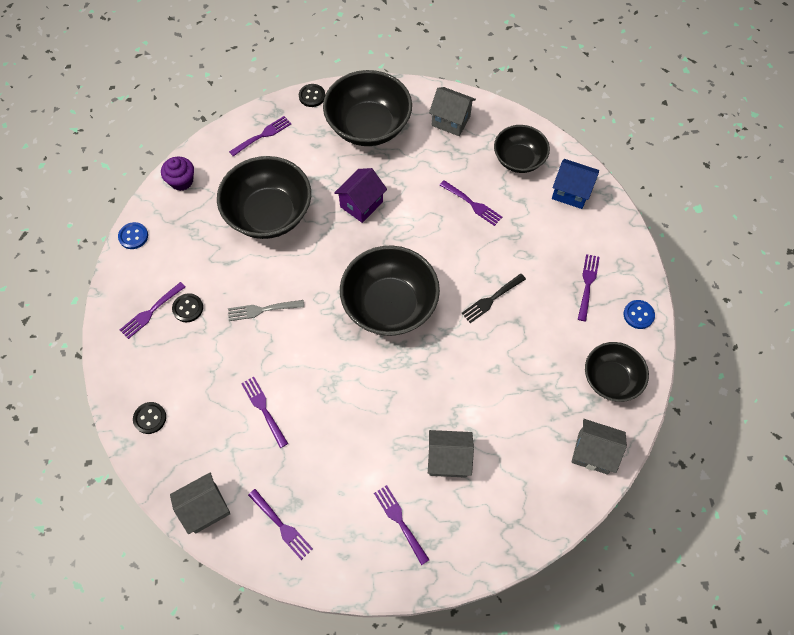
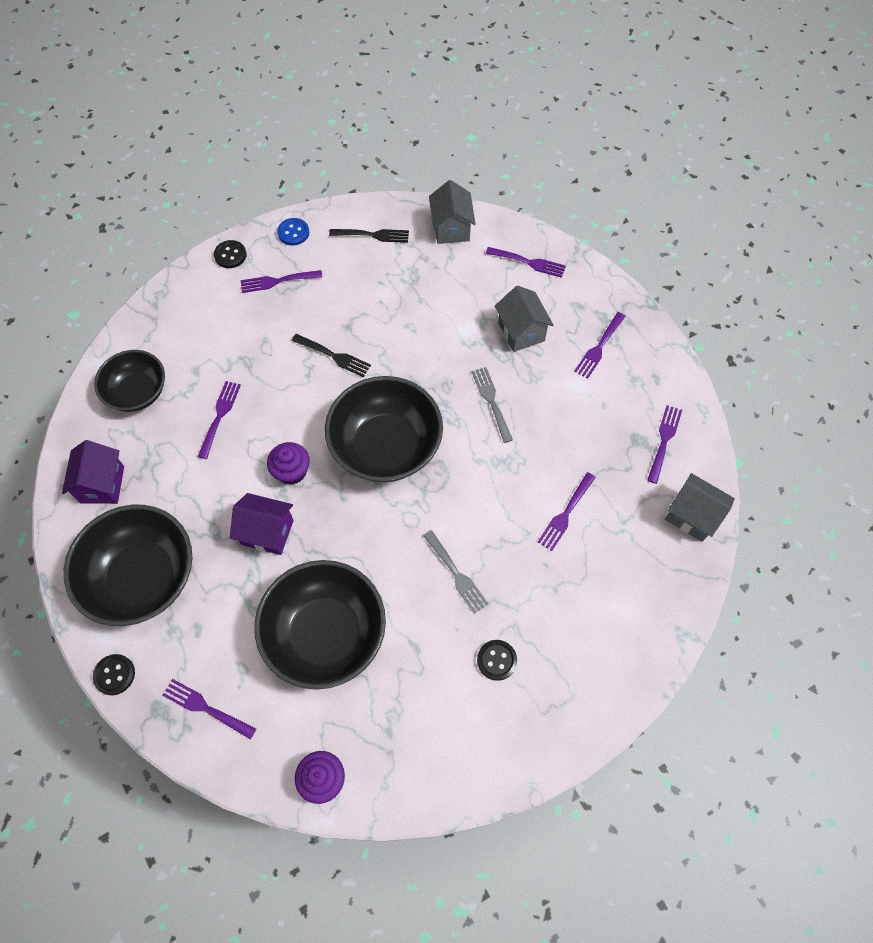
camera: 115 degrees left, 0 degrees up
blue button [118,222,148,249] -> none
purple fork [120,282,185,339] -> purple fork moved to [486,247,566,278]
black button [133,402,166,434] -> black button moved to [214,240,247,268]
grey house [429,87,476,136] -> purple house [62,440,124,504]
blue house [552,159,599,209] -> none
black bowl [585,342,649,402] -> black fork [329,229,409,243]
none -> purple cupcake [267,442,310,485]
none -> grey fork [472,367,513,443]

